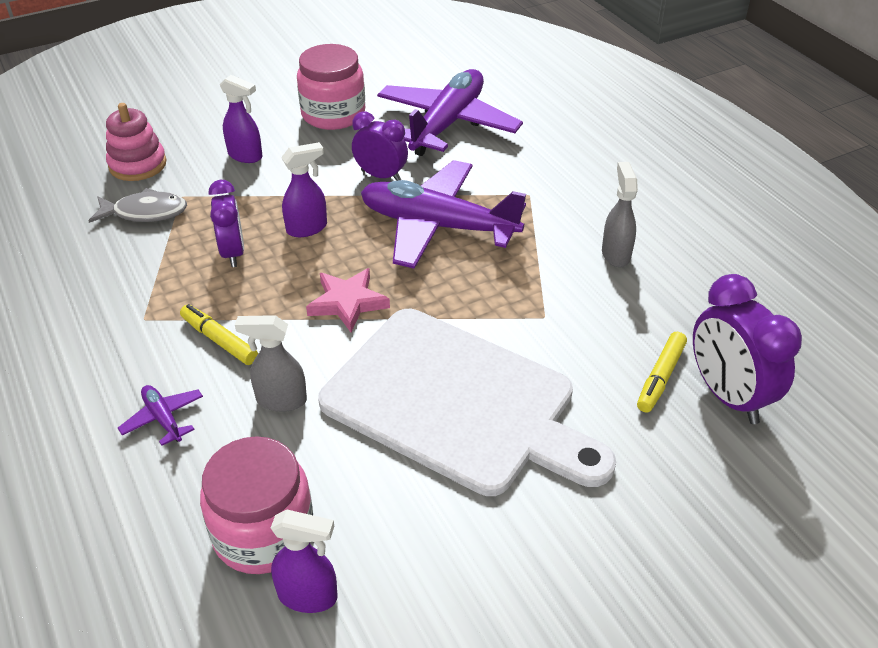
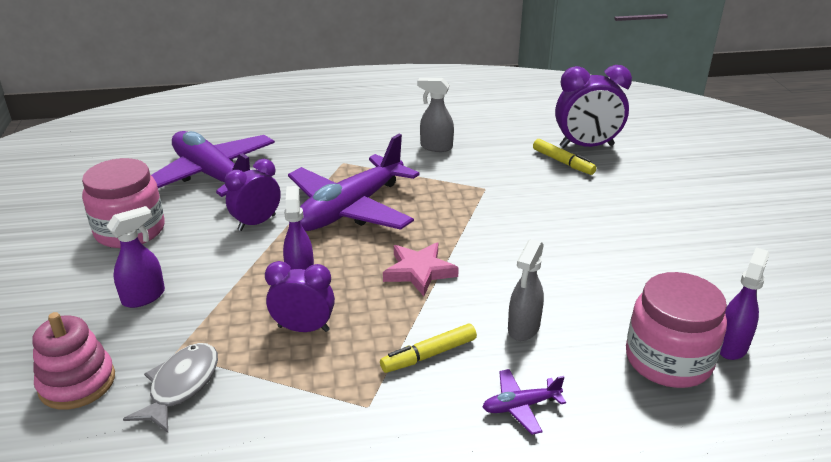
camera: 70 degrees left, 10 degrees down
white cutting board [318,309,616,496] -> none

